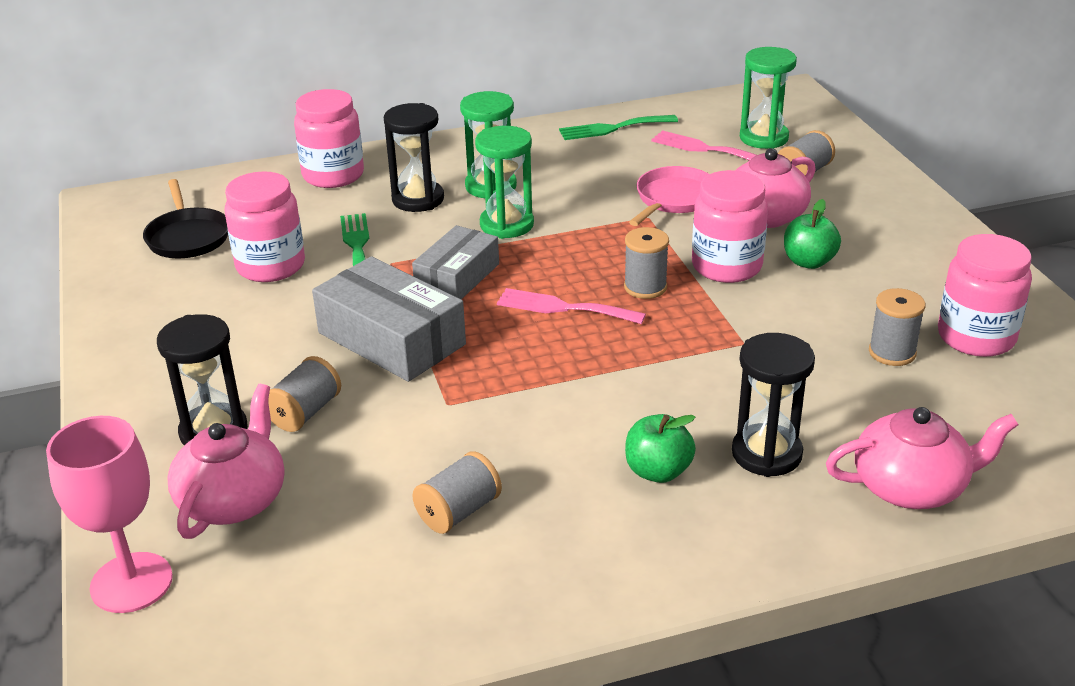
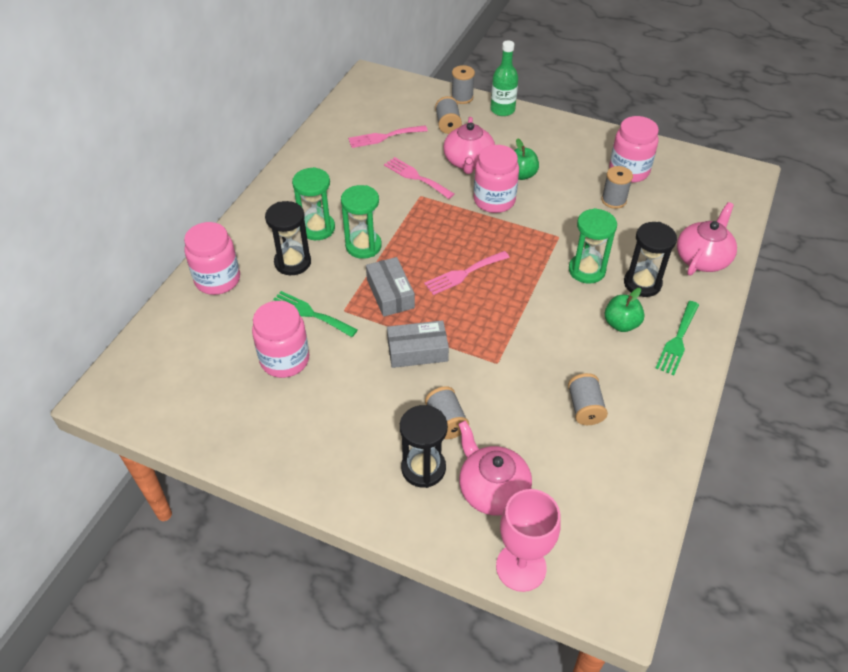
camera: 50 degrees left, 15 degrees up
black pan [143,179,228,258] -> none
grey box [312,256,466,382] -> grey box [387,320,449,368], size x0.66
green fork [559,115,678,140] -> green fork moved to [656,301,699,375]
grey spool [624,227,669,299] -> grey spool moved to [451,65,475,104]
pink pan [629,166,709,226] -> pink fork [384,157,454,199]
green hourglass [740,47,797,149] -> green hourglass moved to [569,208,617,284]
none -> green bottle [491,40,518,116]

